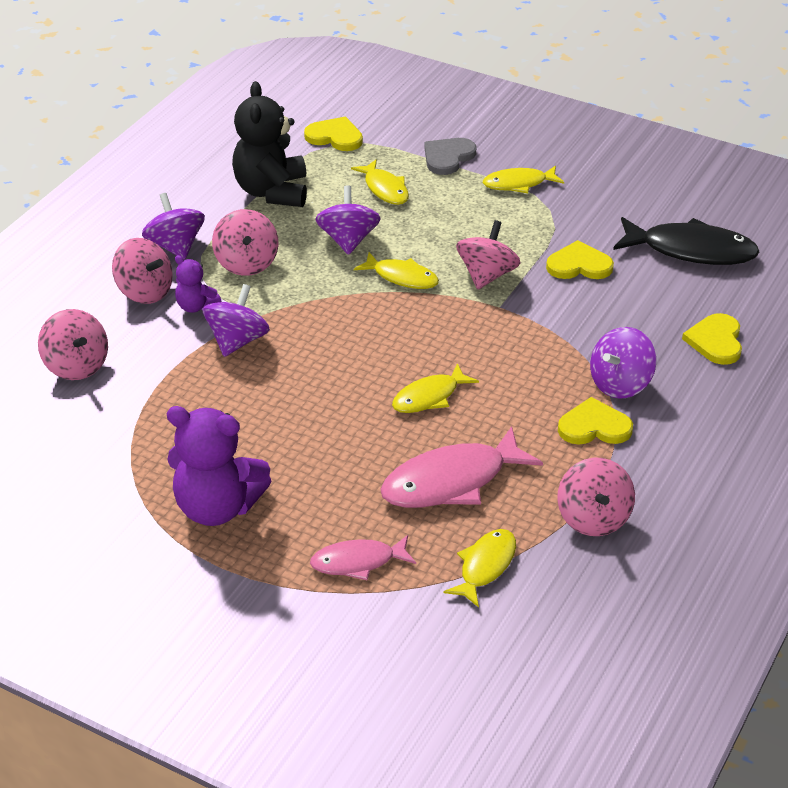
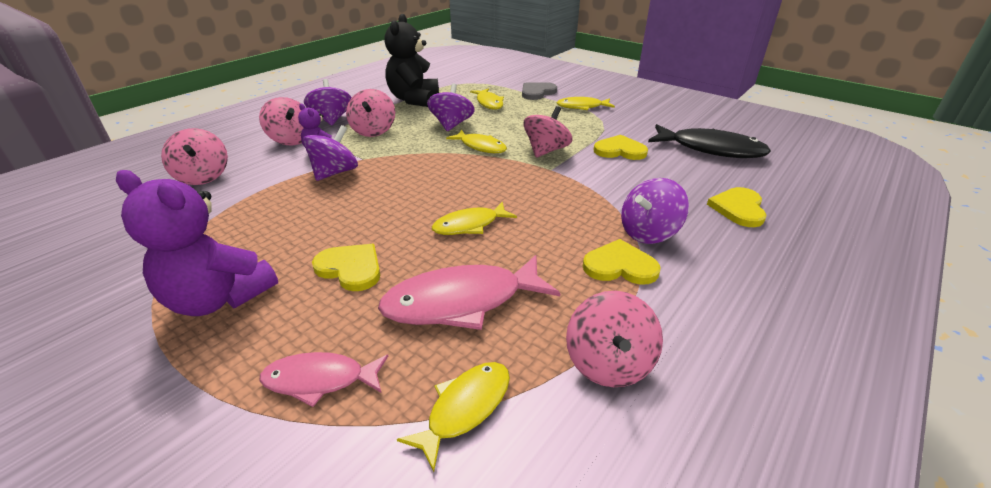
camera: 10 degrees right, 5 degrees down
yellow heart [304,116,363,151] -> yellow heart moved to [312,244,380,291]

